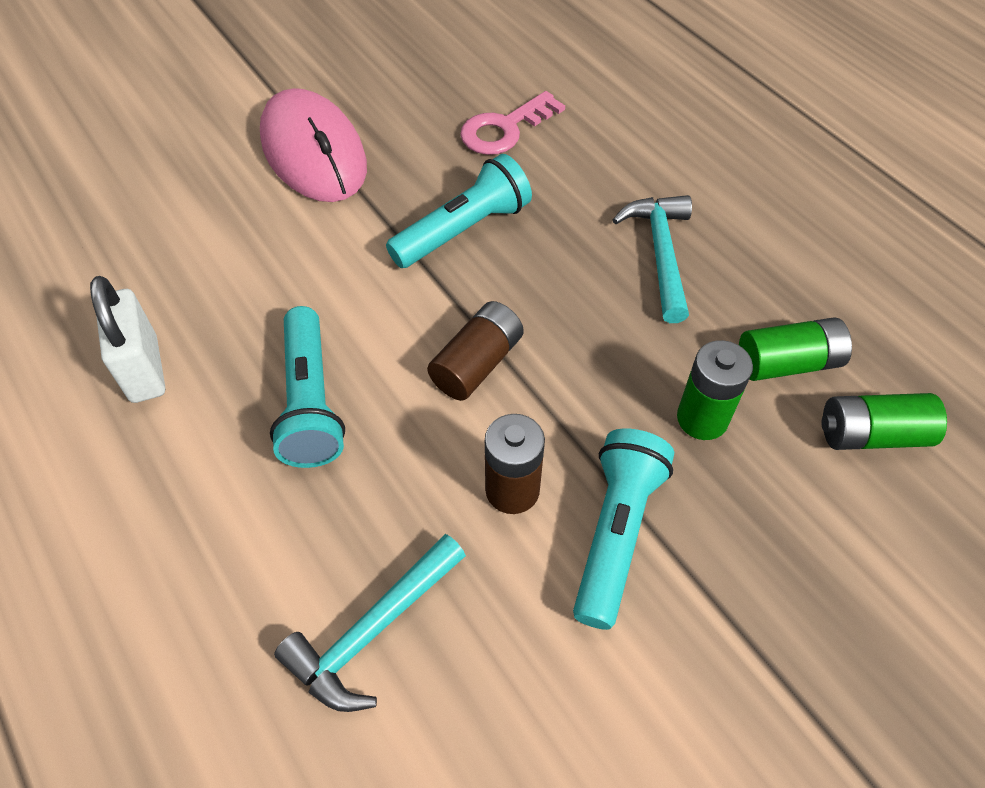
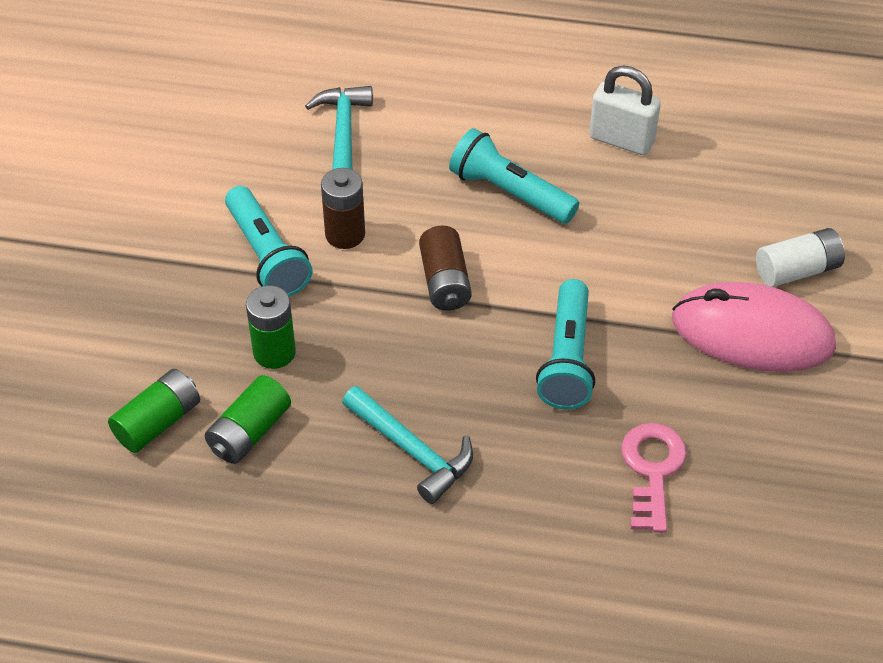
camera: 135 degrees right, 5 degrees down
none -> white battery [756,228,845,287]

